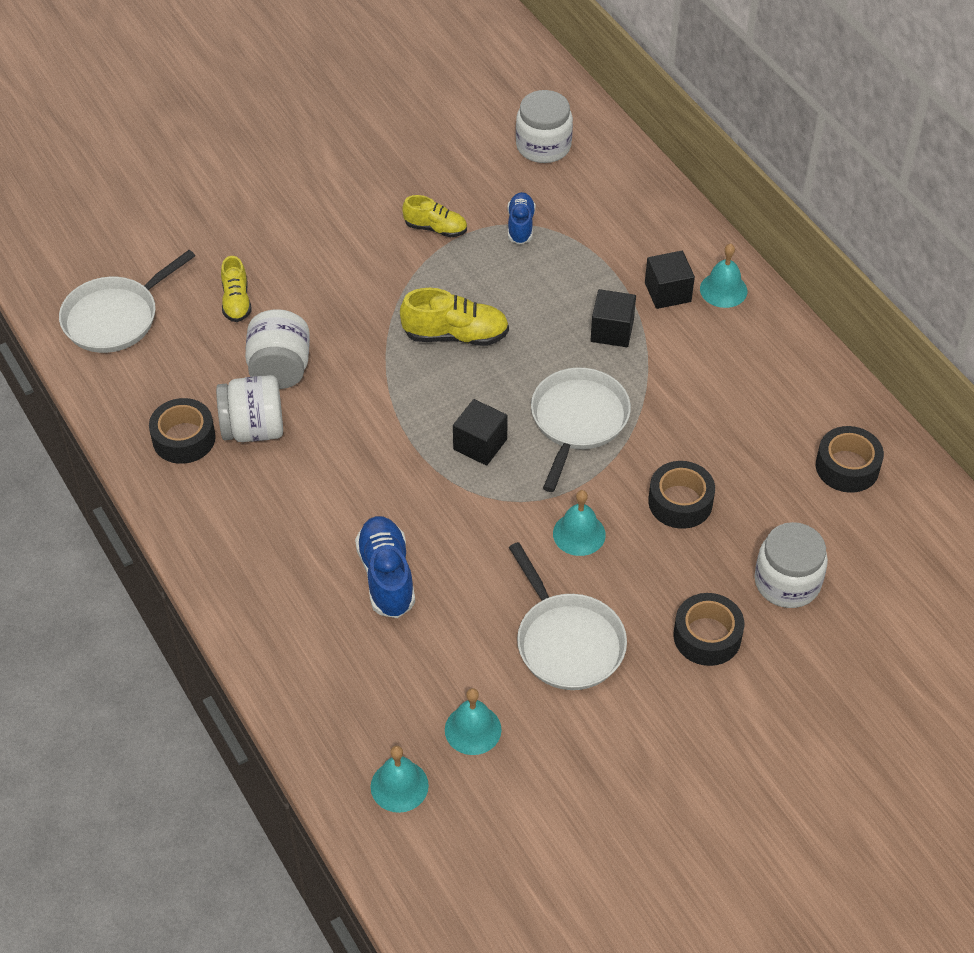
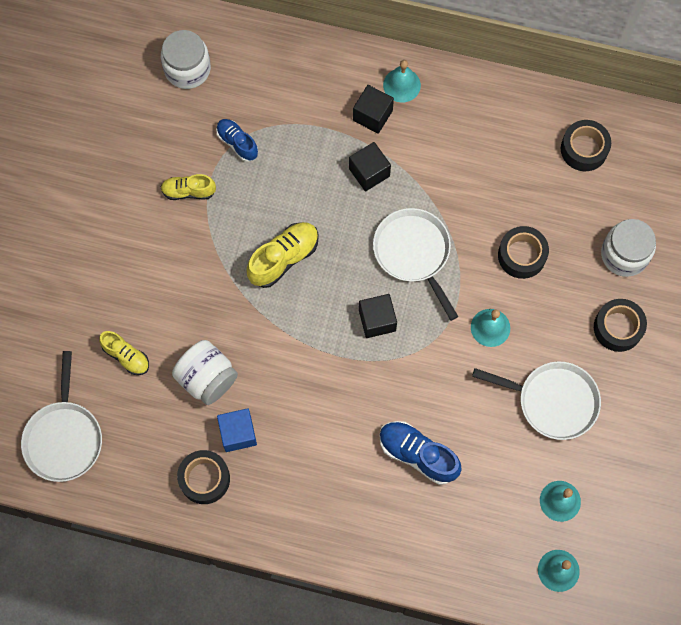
camera: 45 degrees left, 20 degrees up
white jar [216,375,283,442] -> blue cube [217,408,257,452]
yellow shoe [402,195,467,237] -> yellow shoe turned 150 degrees counterclockwise [161,174,216,200]

